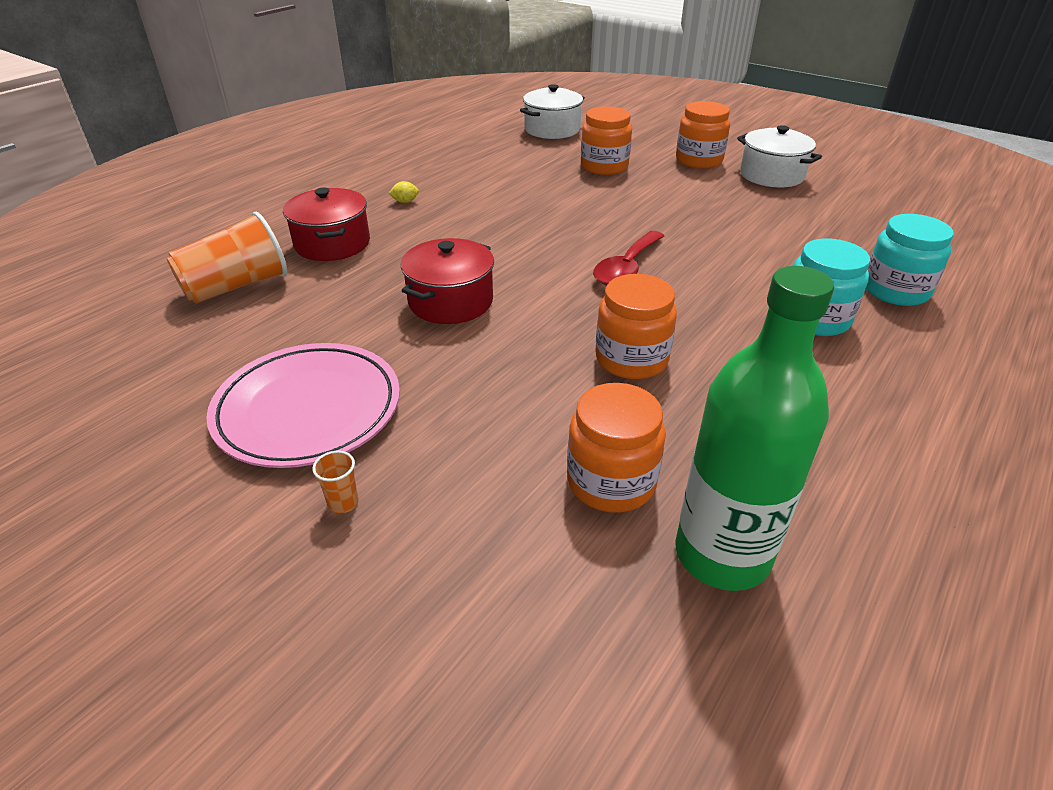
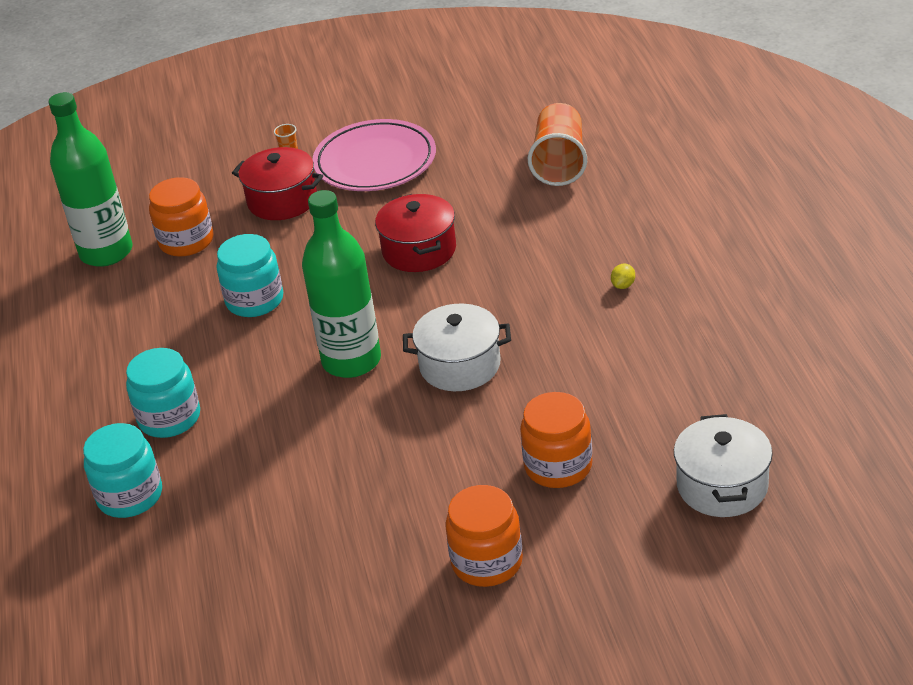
camera: 135 degrees right, 0 degrees up
red pot [283,187,370,261] -> red pot moved to [232,147,323,220]
red spoon [593,231,664,286] -> green bottle [302,190,381,378]
orange jar [595,274,677,379] -> turquoise jar [217,234,283,317]
white pot [737,125,822,187] -> white pot moved to [403,303,511,391]

